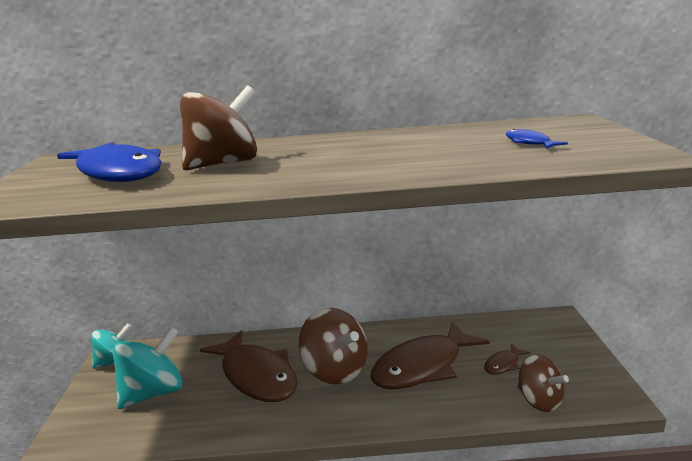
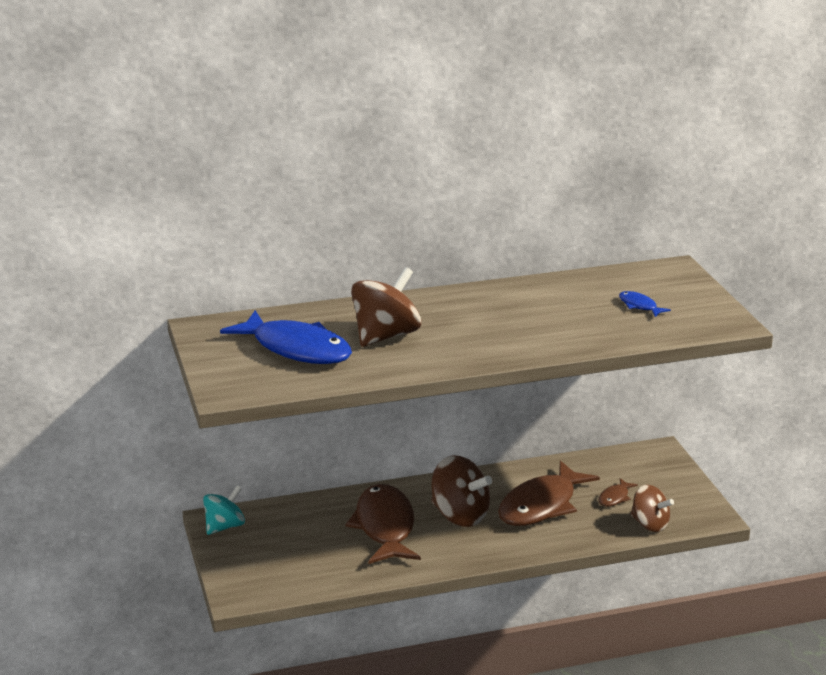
camera: 15 degrees left, 5 degrees up
turquoise spinning top [113,327,183,409] -> none
brown fish [200,330,298,402] -> brown fish turned 135 degrees counterclockwise [345,484,421,564]

